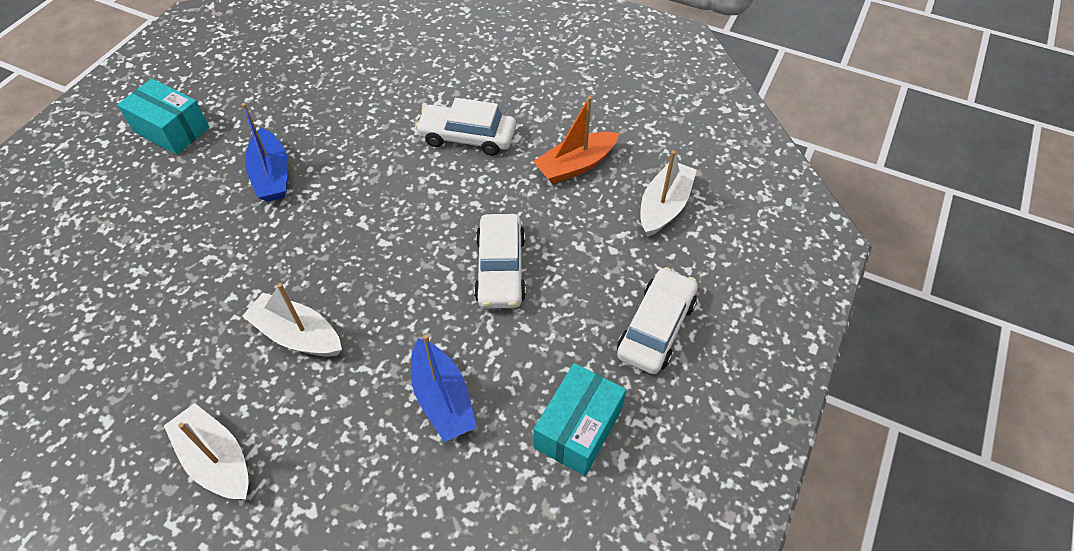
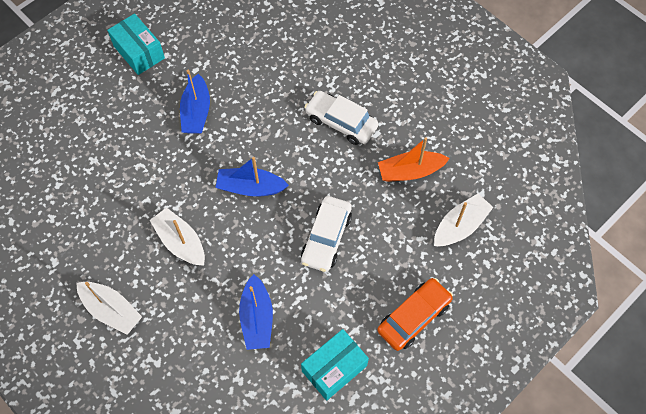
camera: 20 degrees right, 10 degrees up
white boat [164,403,249,499] -> white boat turned 150 degrees clockwise [76,282,142,335]
white car [617,267,698,374] -> orange car [377,278,453,351]
none -> blue boat [215,157,289,197]

